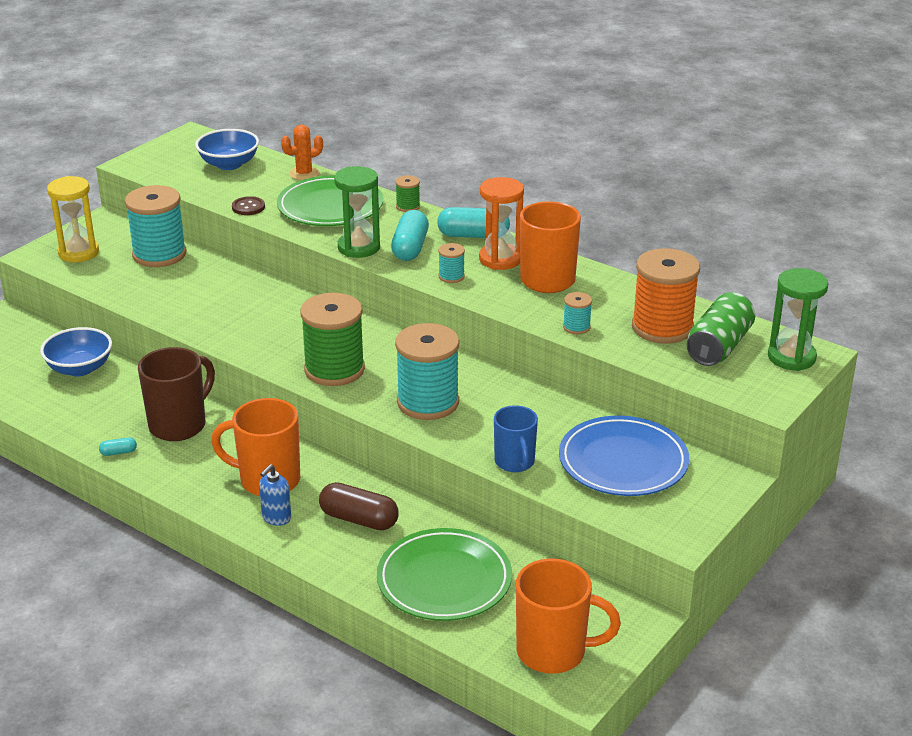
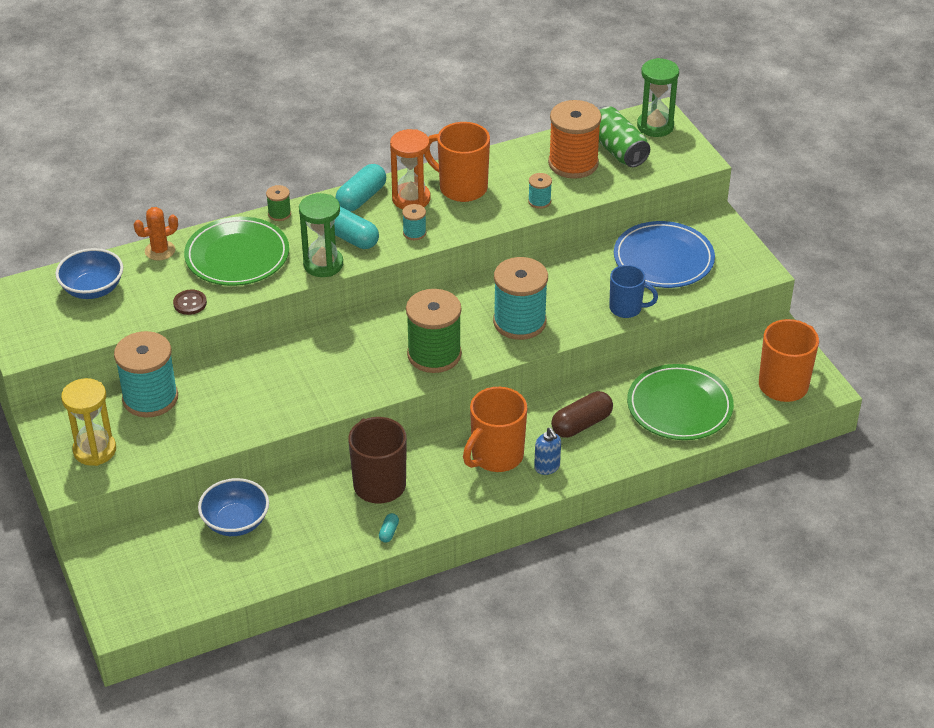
camera: 60 degrees left, 10 degrees up
orange cactus [281,125,323,180] -> orange cactus turned 60 degrees clockwise [134,207,178,261]

